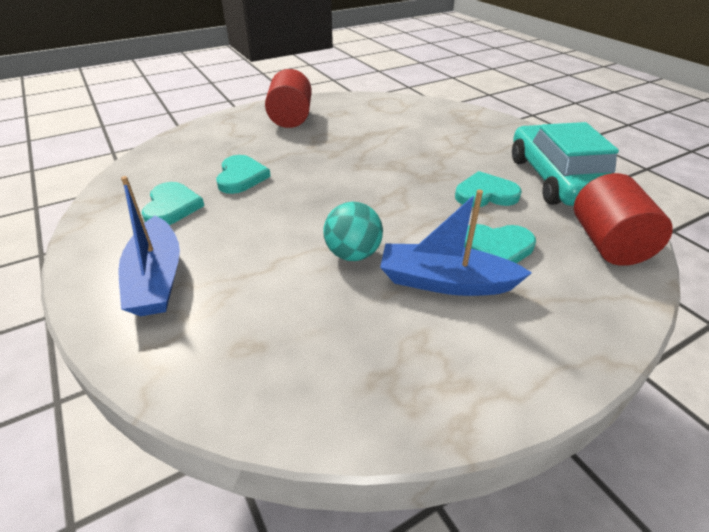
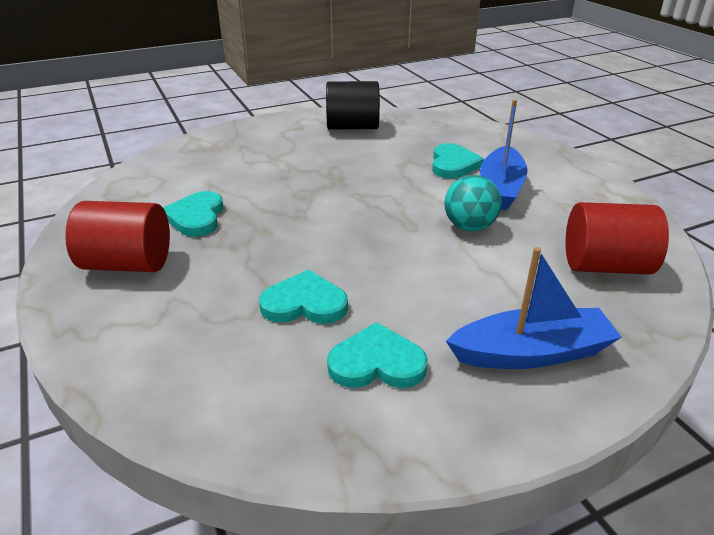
camera: 85 degrees left, 5 degrees down
turquoise heart [455,171,522,207] -> turquoise heart moved to [163,191,224,237]
turquoise car [512,122,619,206] -> black cylinder [326,81,380,130]
red cylinder [574,173,673,266] -> red cylinder moved to [565,202,669,274]

